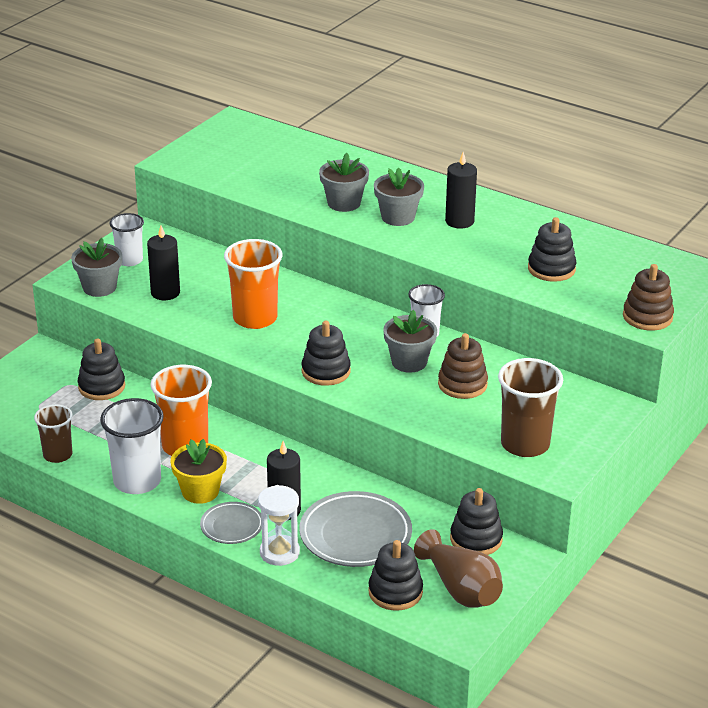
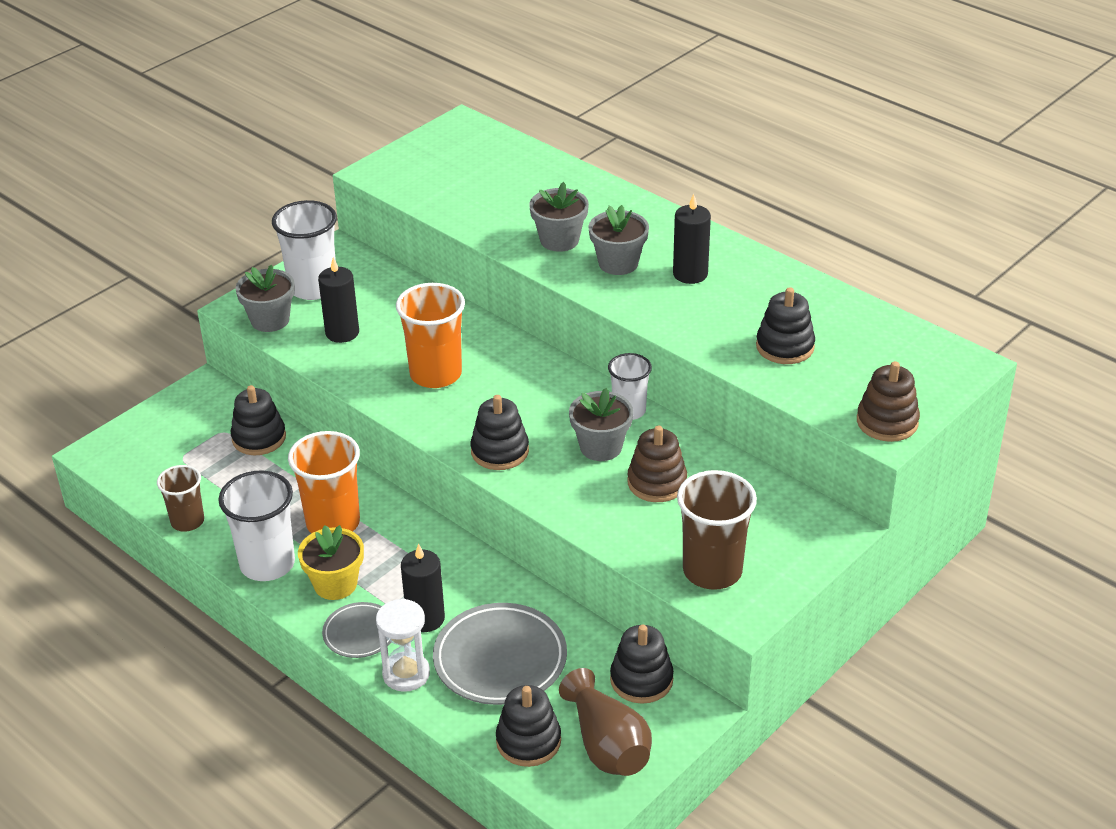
camera: 10 degrees right, 5 degrees up
white cup [110,213,144,266] -> white cup [272,200,337,300], size x1.61

